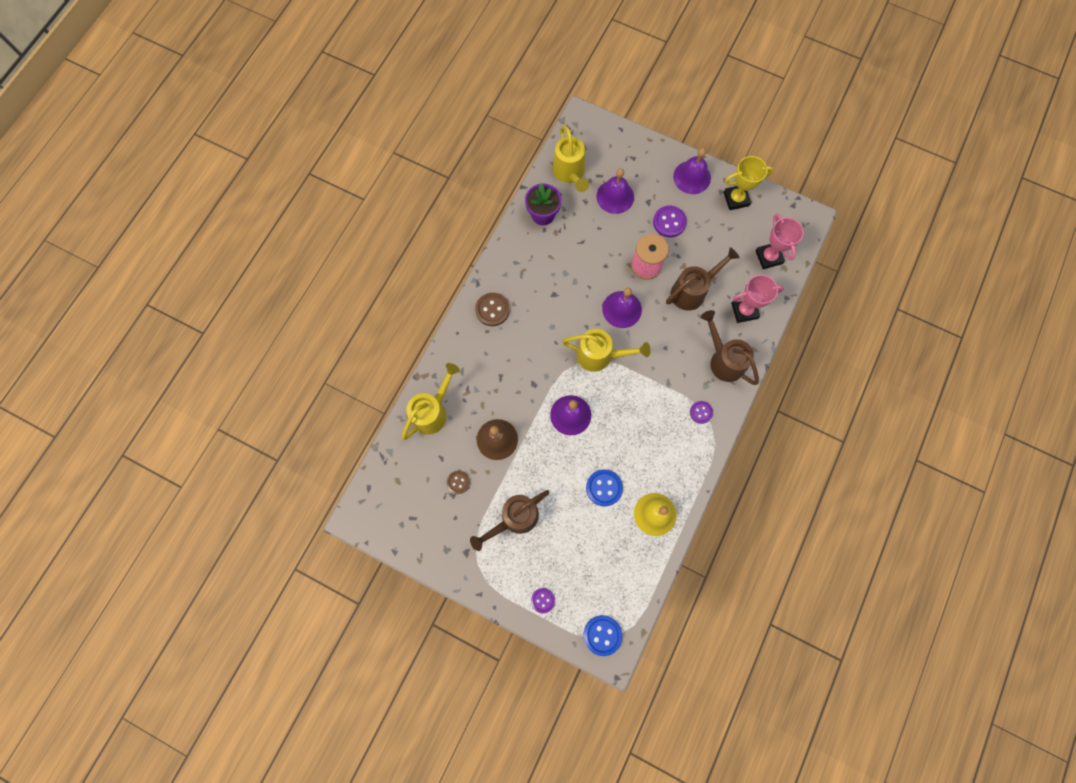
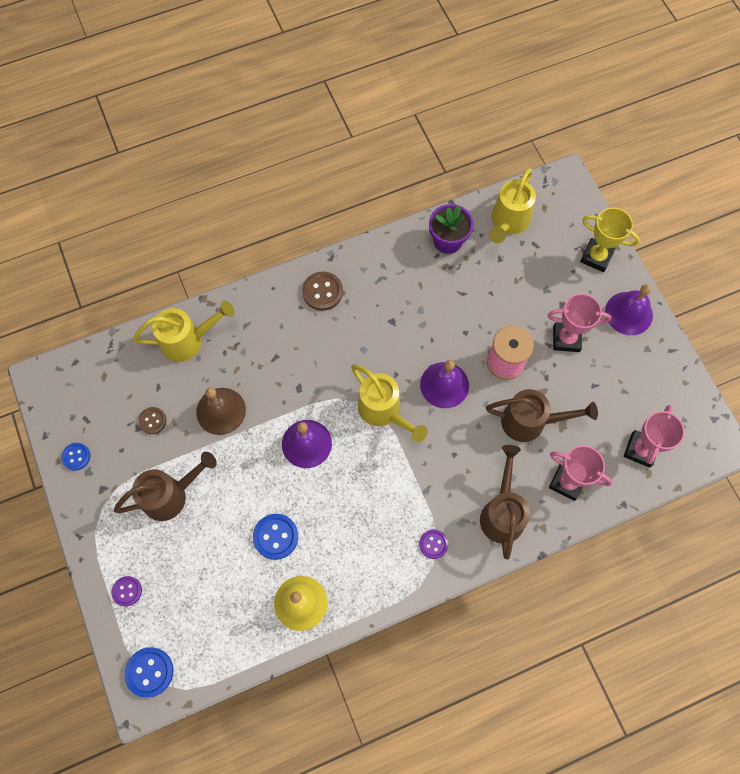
camera: 40 degrees right, 5 degrees down
brown watering can [470,490,549,551] -> brown watering can turned 150 degrees clockwise [114,452,217,521]
purple bell [596,168,634,214] -> none
purple button [653,205,687,238] -> pink trophy [548,294,611,352]
yellow trophy [724,156,773,210] -> yellow trophy moved to [580,207,640,272]
none -> blue button [61,443,90,471]

